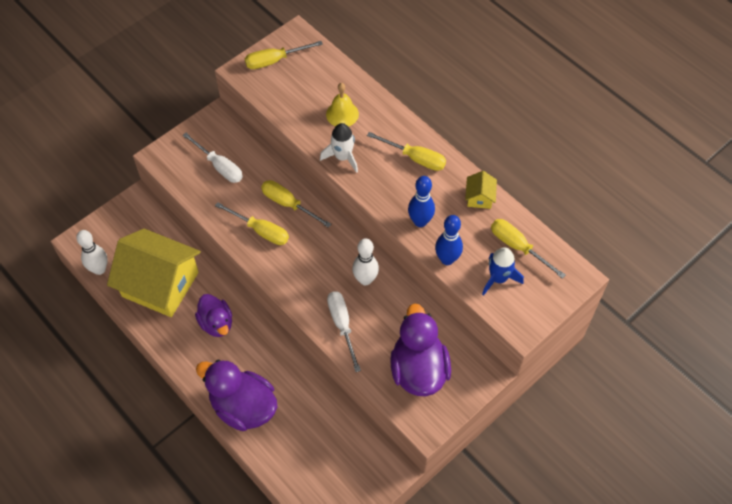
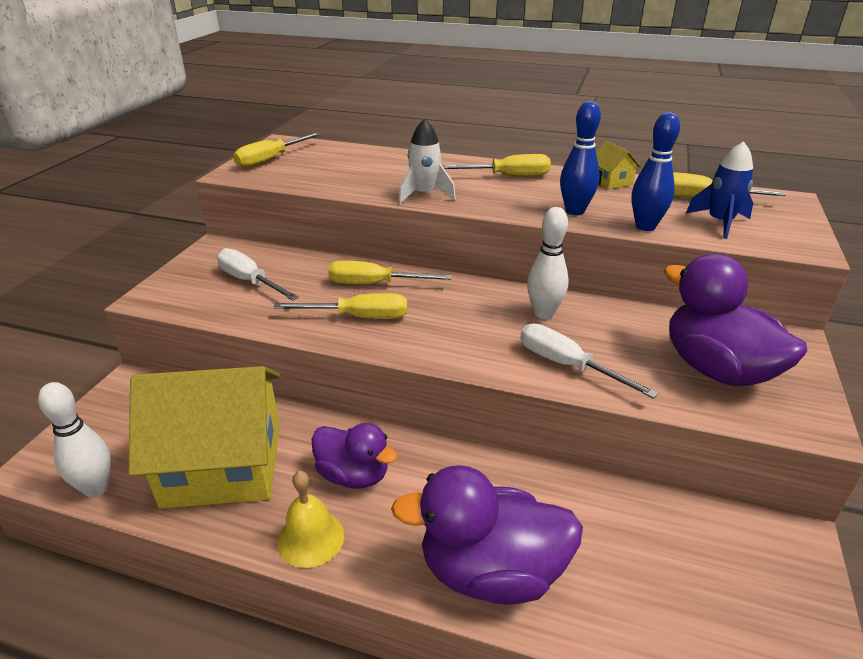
camera: 30 degrees left, 25 degrees down
white screwdriver [182,133,243,183] -> white screwdriver turned 150 degrees counterclockwise [217,248,299,301]
yellow bell [326,83,359,127] -> yellow bell moved to [277,471,344,568]

